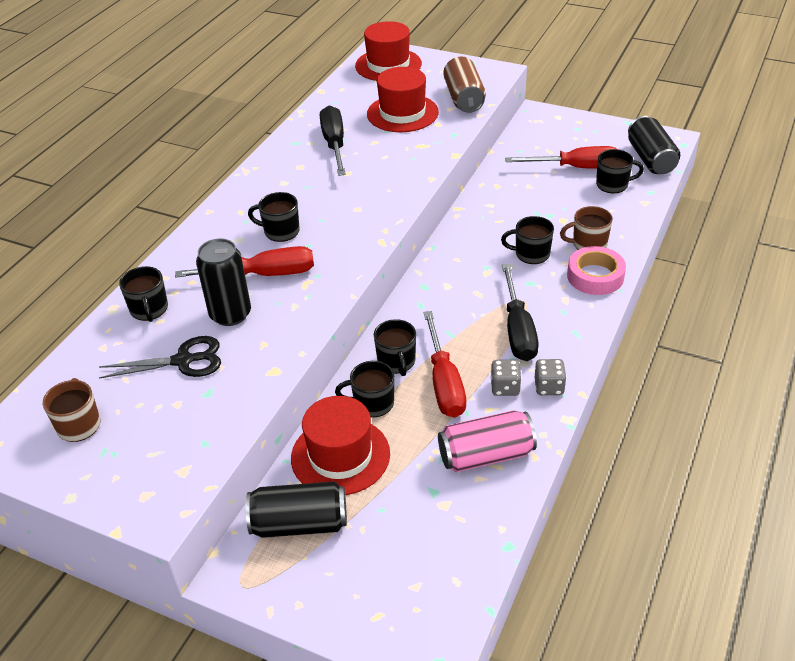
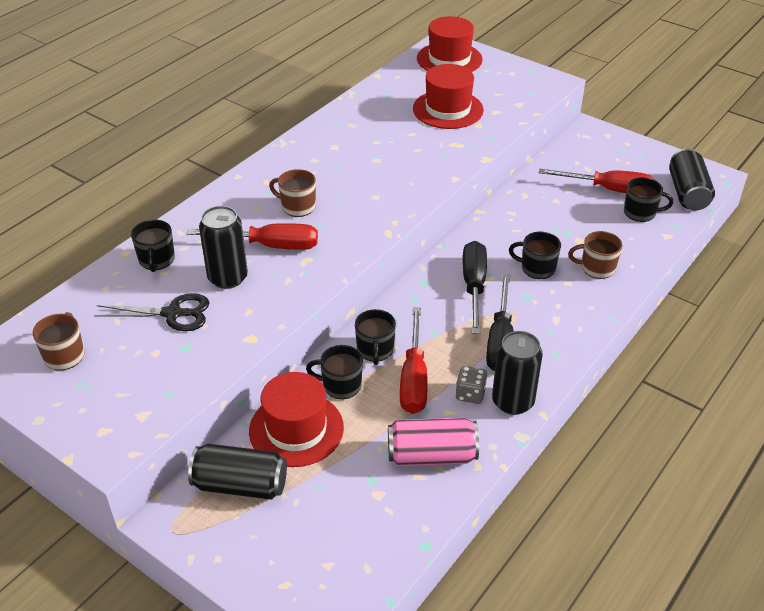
camera: 10 degrees right, 0 degrees up
black mug [248,192,300,242] -> brown mug [269,169,316,217]
black screwdriver [320,106,346,176] -> black screwdriver moved to [463,241,487,334]
brown can [443,56,486,113] -> none
grey dice [535,359,566,395] -> black can [492,331,543,415]
pink tape [567,246,626,295] -> none

